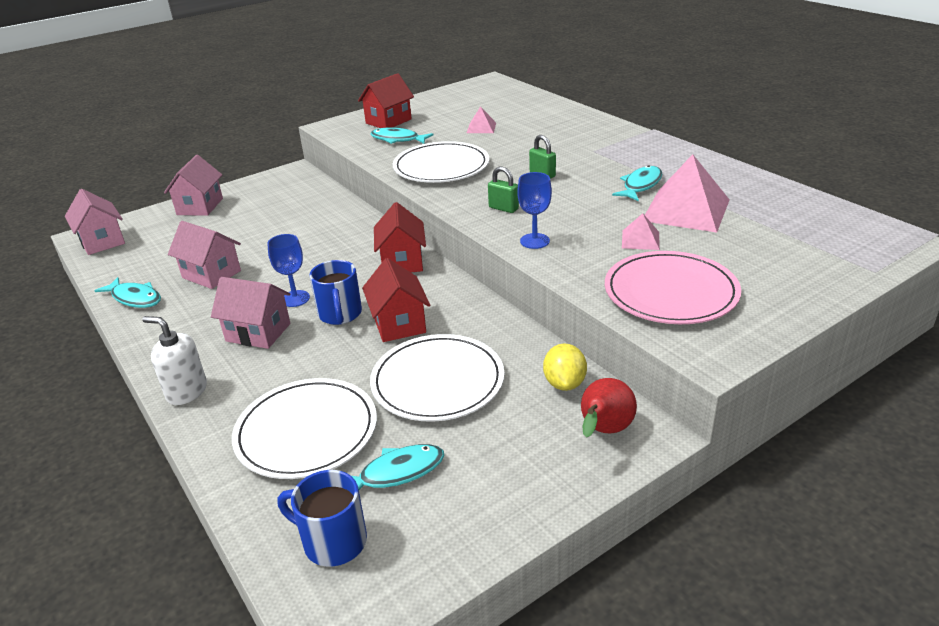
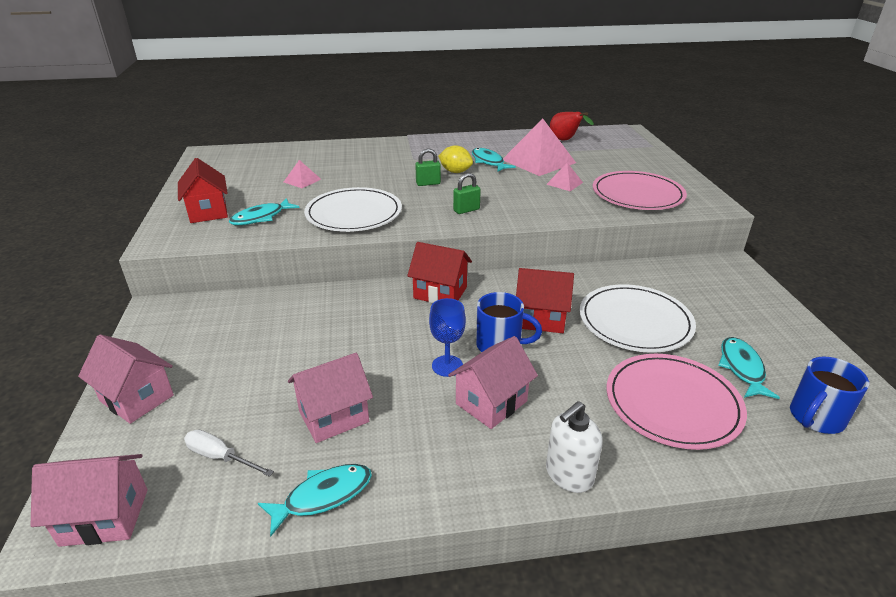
camera: 65 degrees left, 0 degrees up
white plate [232,378,377,479] -> pink plate [606,354,747,450]
blue goblet [517,172,552,249] -> none
yellow lemon [543,343,587,391] -> yellow lemon moved to [438,145,473,173]
red pear [581,378,637,438] -> red pear moved to [550,112,594,140]
none -> white screwdriver [184,430,274,477]

